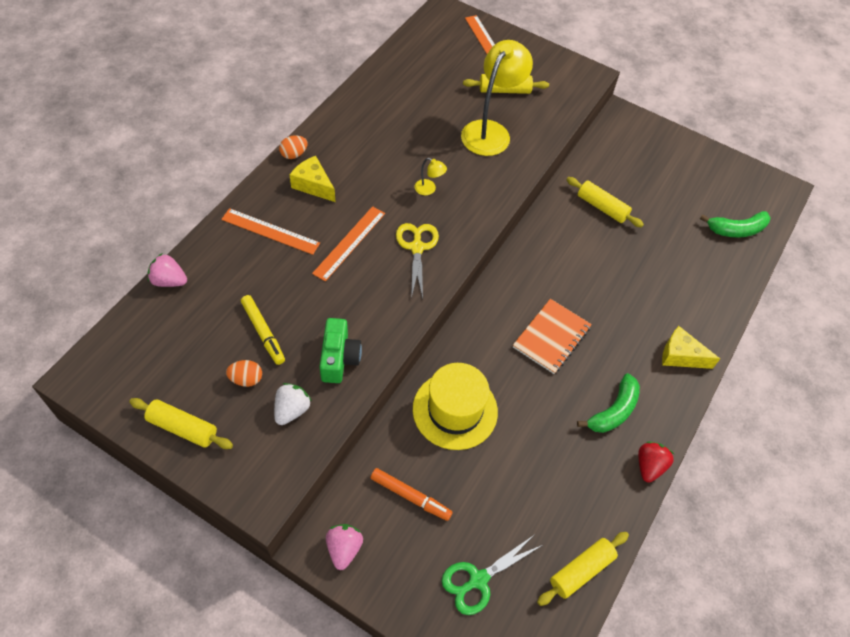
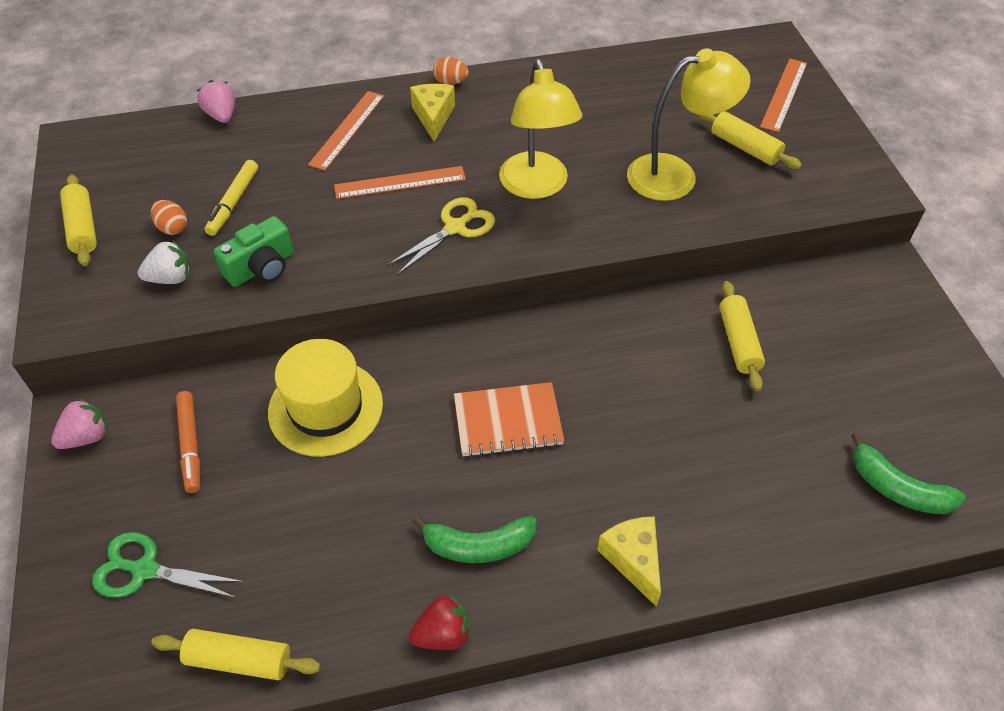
camera: 50 degrees right, 5 degrees down
orange ruler [221,208,320,255] -> orange ruler turned 45 degrees clockwise [308,91,384,171]
yellow lamp [414,158,447,195] -> yellow lamp [499,59,582,199], size x2.43

